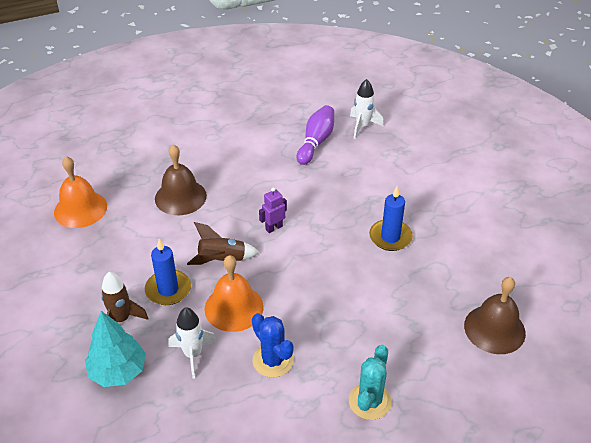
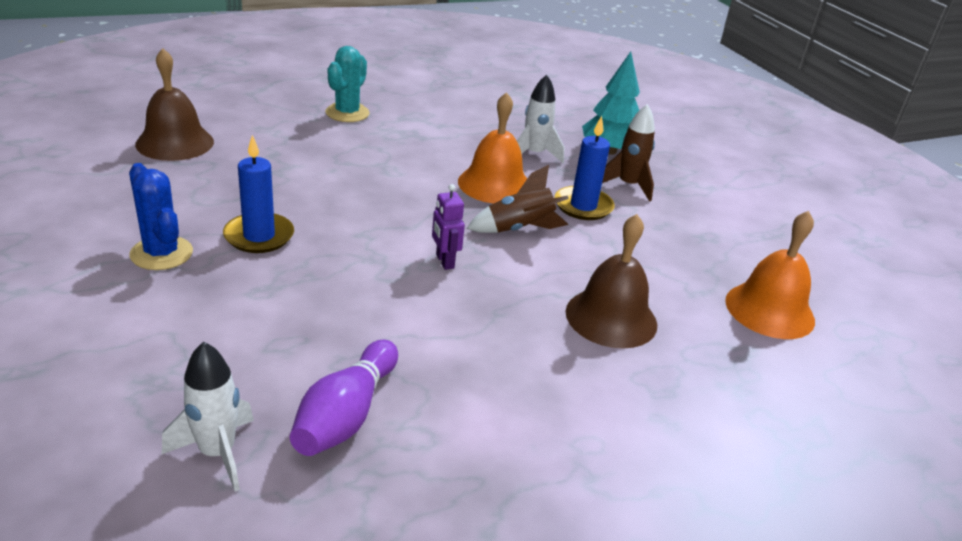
camera: 175 degrees right, 10 degrees down
blue cactus [252,313,294,378] -> blue cactus moved to [129,163,193,270]
purple robot [259,188,287,233] -> purple robot turned 105 degrees clockwise [432,184,465,270]

